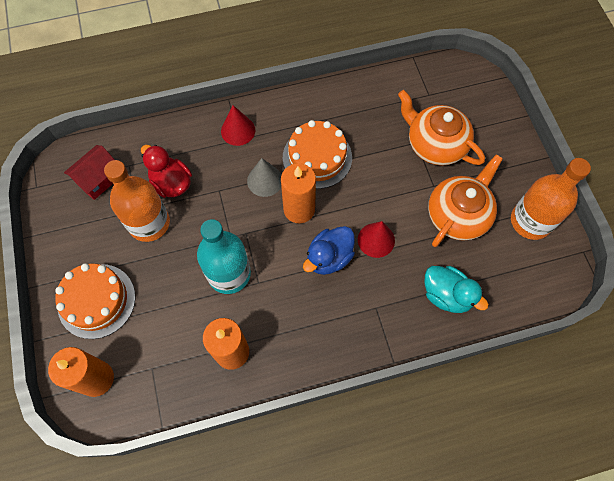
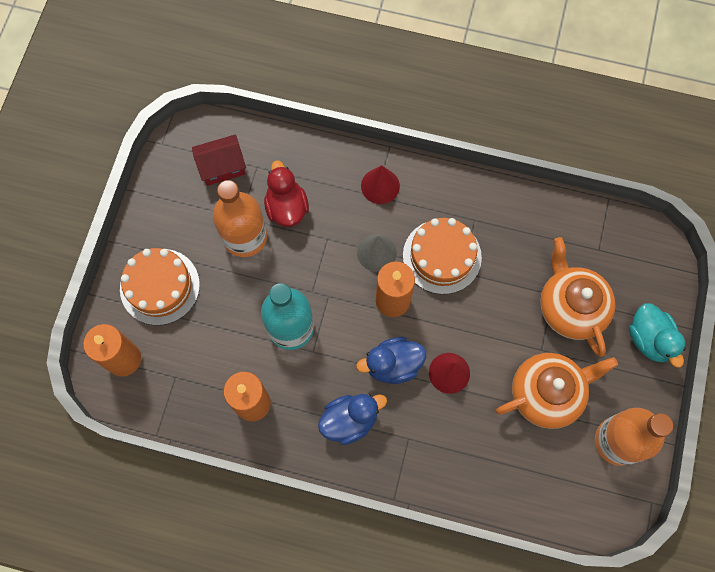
camera: 30 degrees right, 5 degrees up
turquoise duck [425,266,489,313] -> turquoise duck moved to [629,303,686,368]
none -> blue duck [318,394,387,445]

